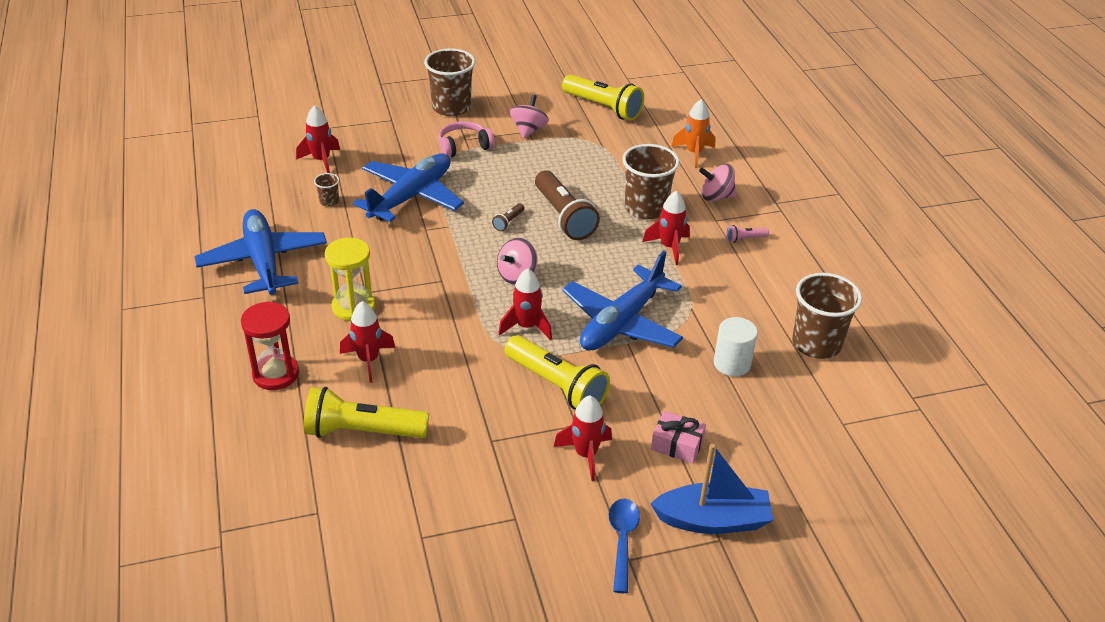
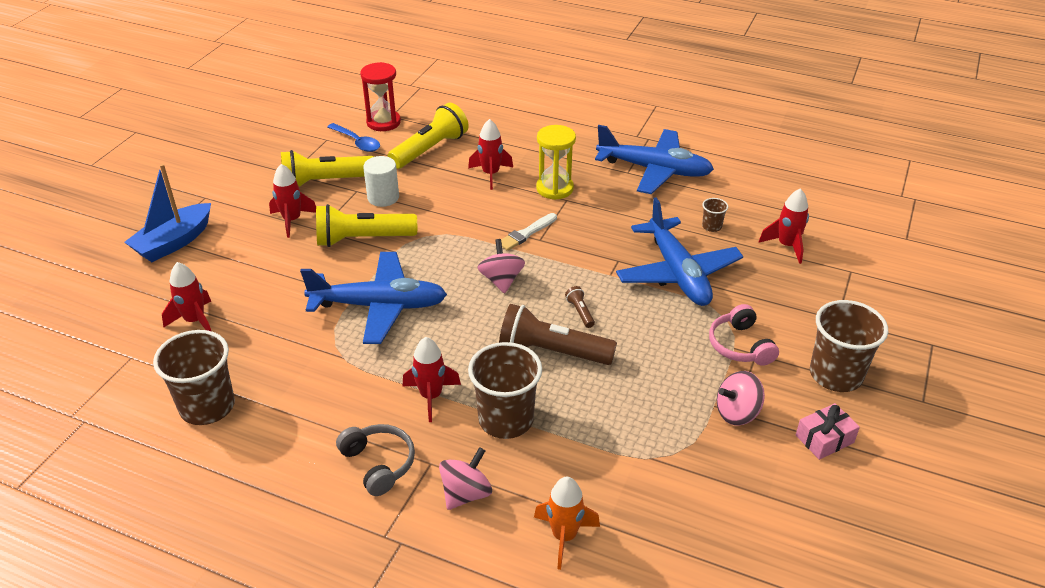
camera: 130 degrees right, 0 degrees up
red hourglass [241,301,299,390] -> red hourglass moved to [360,62,401,131]
pink headphones [438,121,495,158] -> pink headphones turned 150 degrees clockwise [709,304,779,366]
red rocket [498,268,552,340] -> red rocket moved to [162,262,211,331]
pink spinning top [510,95,549,139] -> pink spinning top turned 105 degrees clockwise [717,371,765,426]
yellow flashlight [562,75,644,121] -> yellow flashlight moved to [281,150,374,187]
blue plane [562,251,683,351] -> blue plane turned 105 degrees clockwise [300,252,447,344]
blue spoon [608,499,640,593] -> blue spoon moved to [327,123,380,152]
pink gift [651,411,706,463] -> pink gift moved to [796,403,860,460]
white cylinder [714,317,758,376] -> white cylinder moved to [363,156,399,207]
pink flashlight [726,225,769,243] -> grey headphones [336,424,415,496]
none -> white brush [501,213,557,251]

